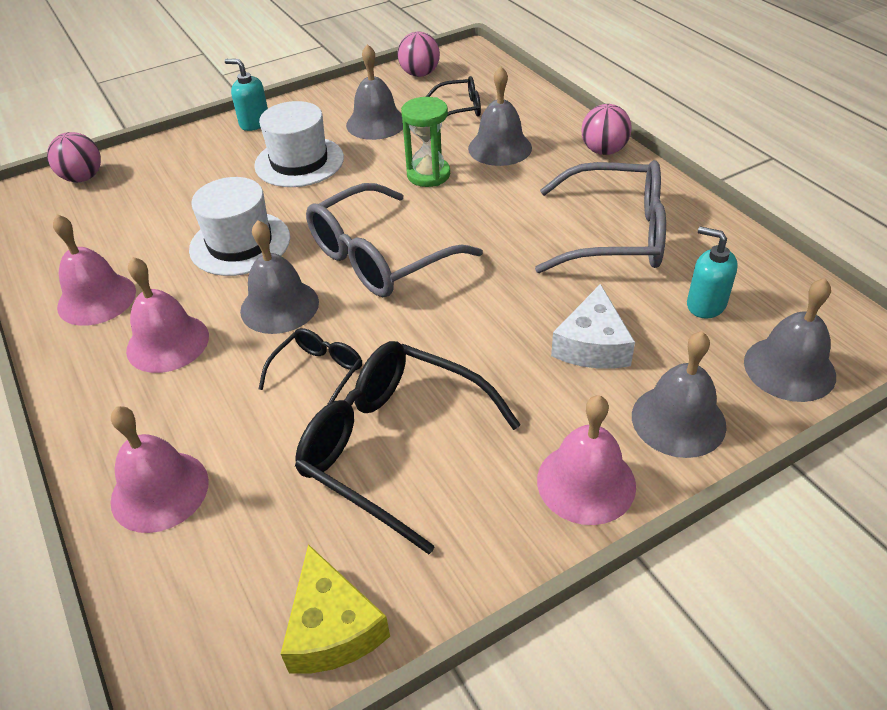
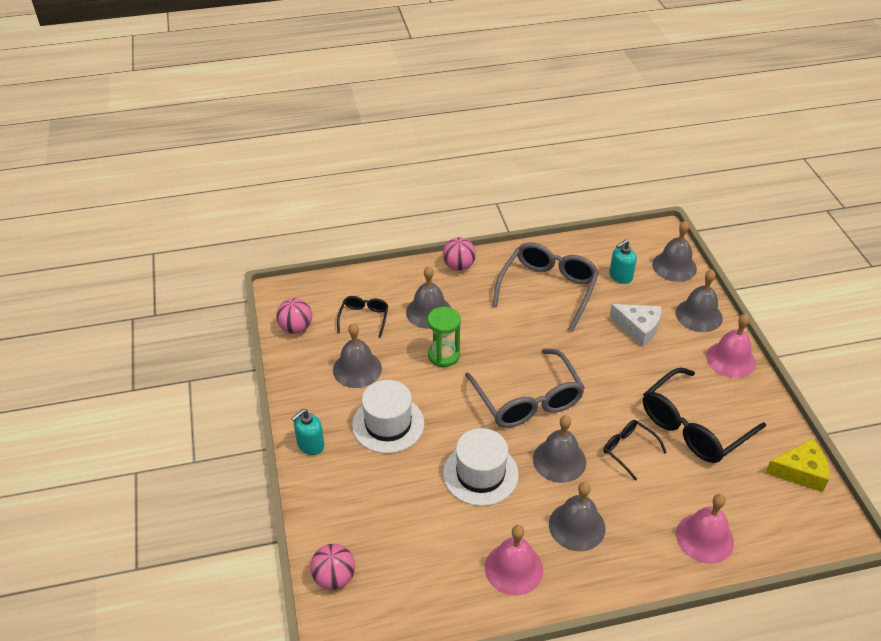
camera: 75 degrees left, 0 degrees up
pink bell [126,257,209,373] -> grey bell [549,482,605,551]

